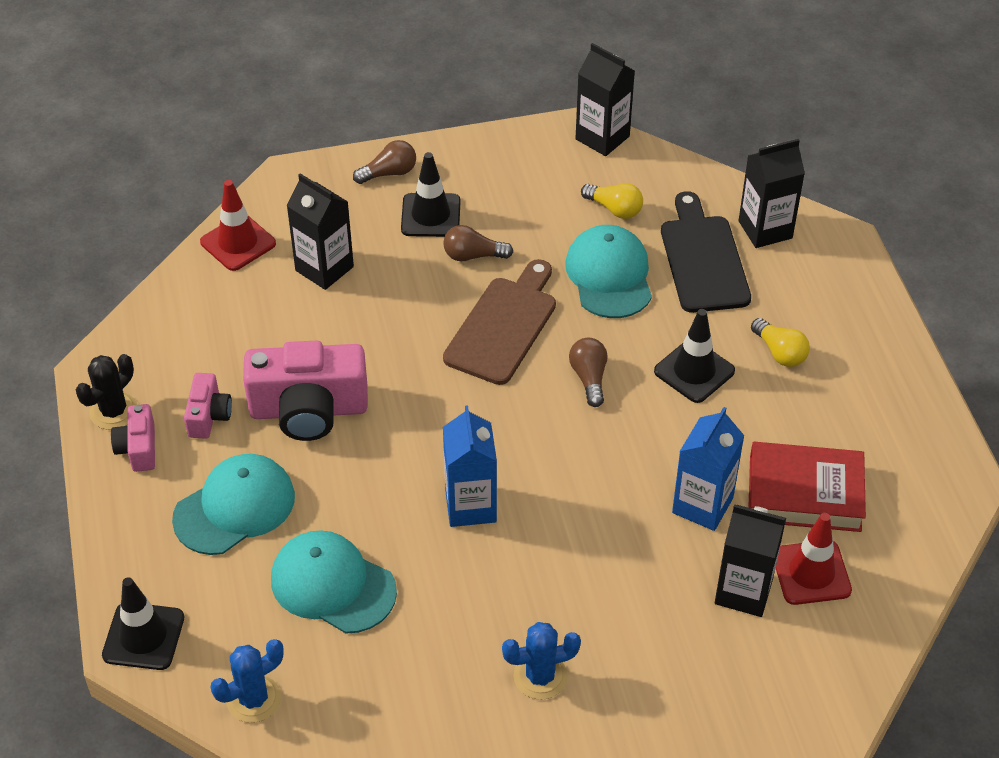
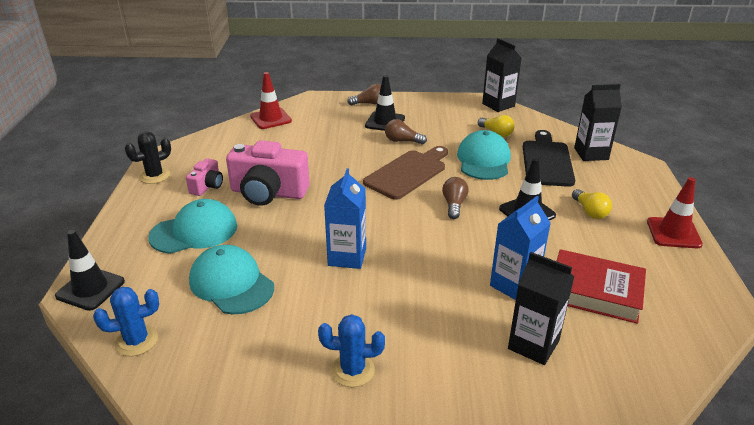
camera: 15 degrees right, 15 degrees down
pink camera [111,404,155,472] -> none
black carton [287,173,354,290] -> none
red traffic cone [776,513,852,605] -> red traffic cone moved to [647,177,703,248]

